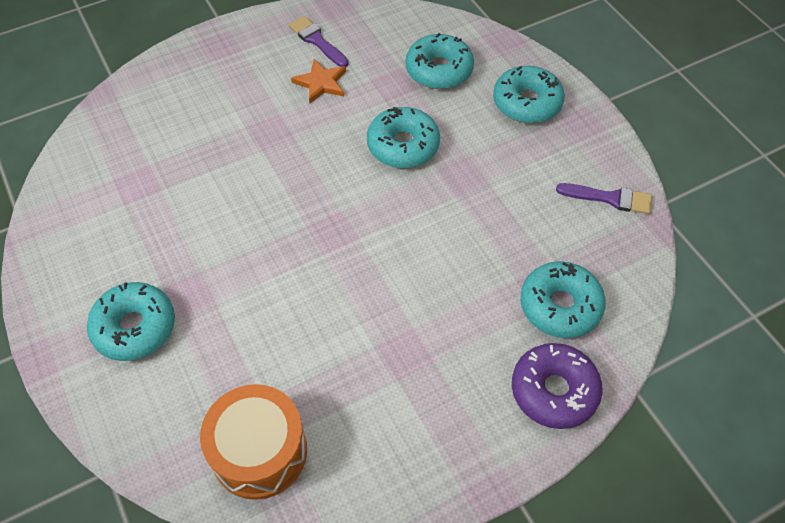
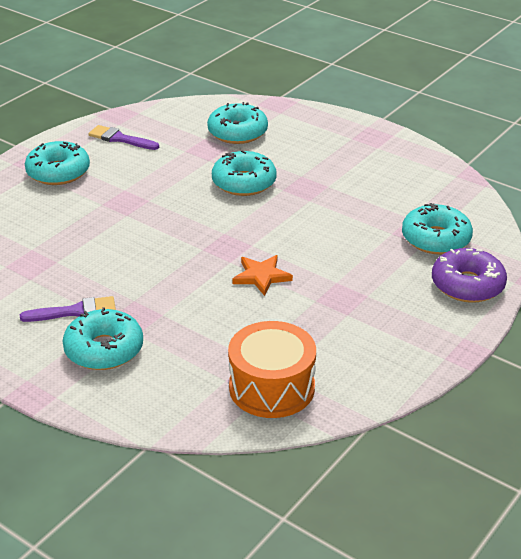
camera: 25 degrees left, 20 degrees down
orange star [291,59,346,103] -> orange star moved to [232,255,293,296]
turquoise donut [493,66,565,123] -> turquoise donut moved to [25,141,90,185]
purple brush [556,183,652,214] -> purple brush moved to [20,296,116,322]

